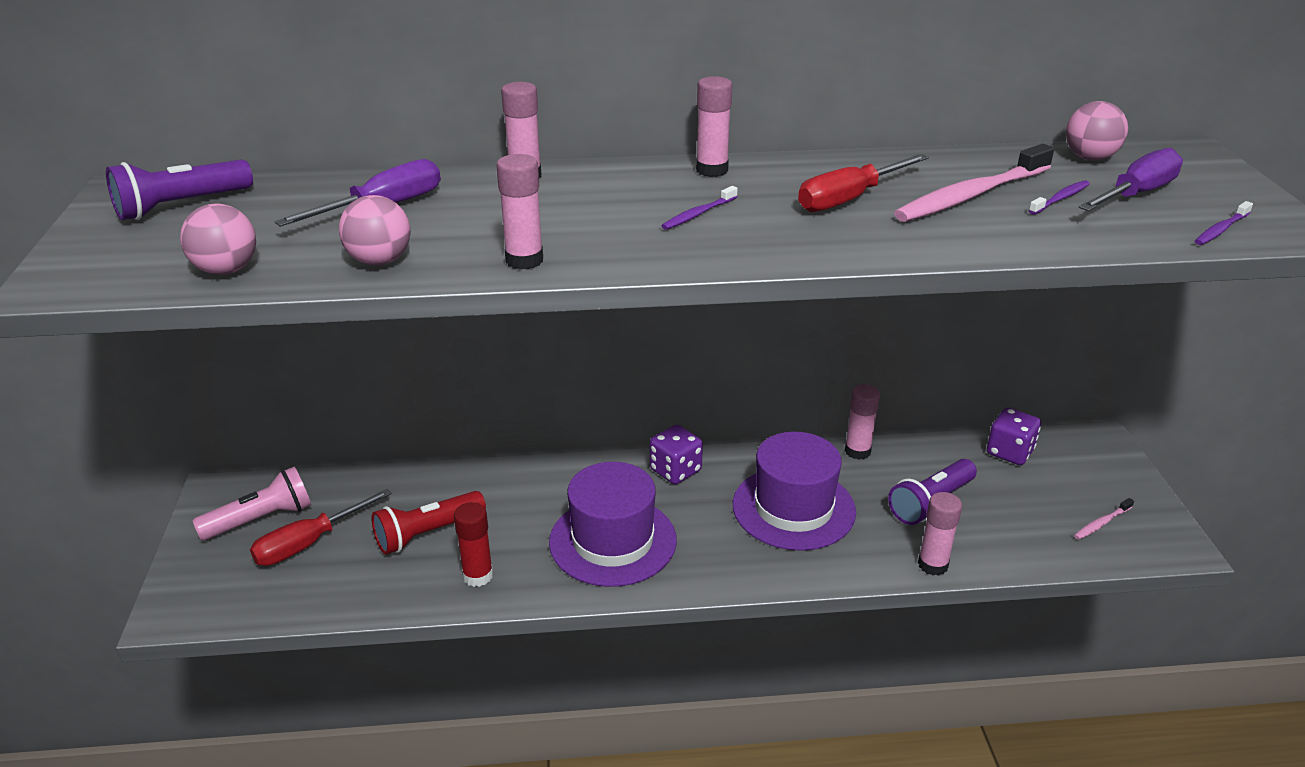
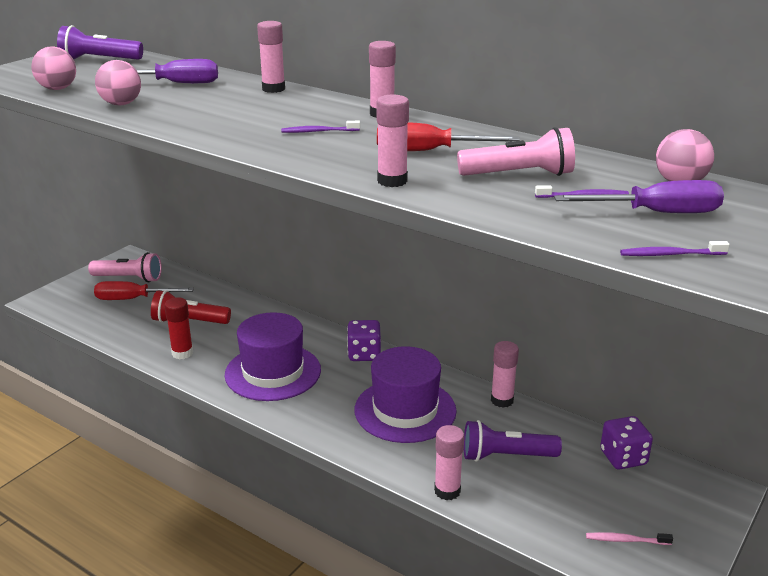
camera: 40 degrees right, 5 degrees down
pink glue stick [496,154,543,270] -> pink glue stick moved to [376,94,409,187]
pink toothbrush [894,144,1054,222] -> pink flashlight [457,127,575,176]

